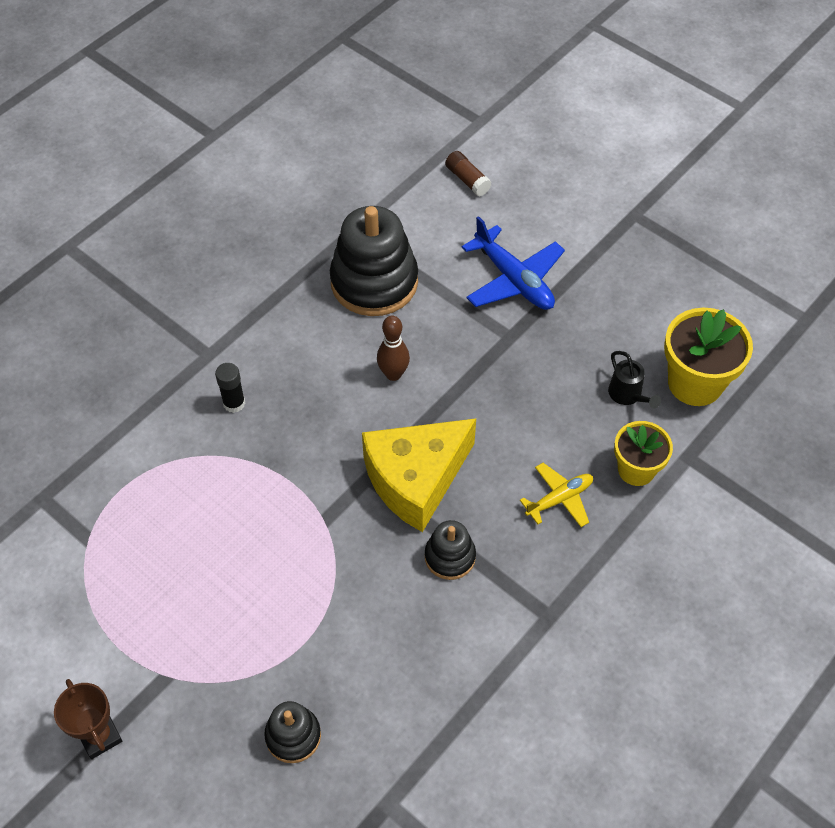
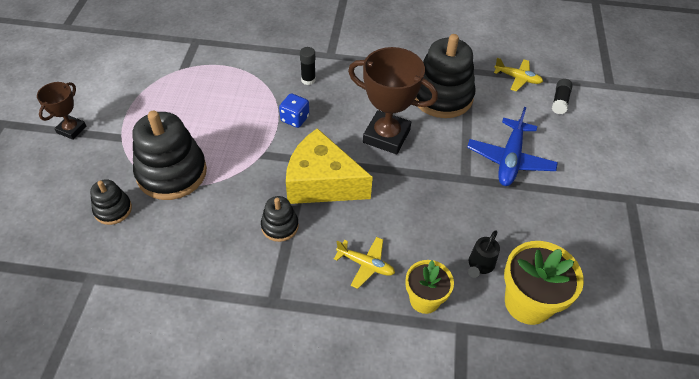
camera: 55 degrees right, 5 degrees down
brown bowling pin [377,316,410,381] -> brown trophy [348,47,438,154]
brown glue stick [445,151,492,196] -> black glue stick [552,79,573,114]
none -> black stacking toy [132,111,207,200]
none -> blue dice [279,93,309,128]
none -> yellow plane [494,58,543,91]

